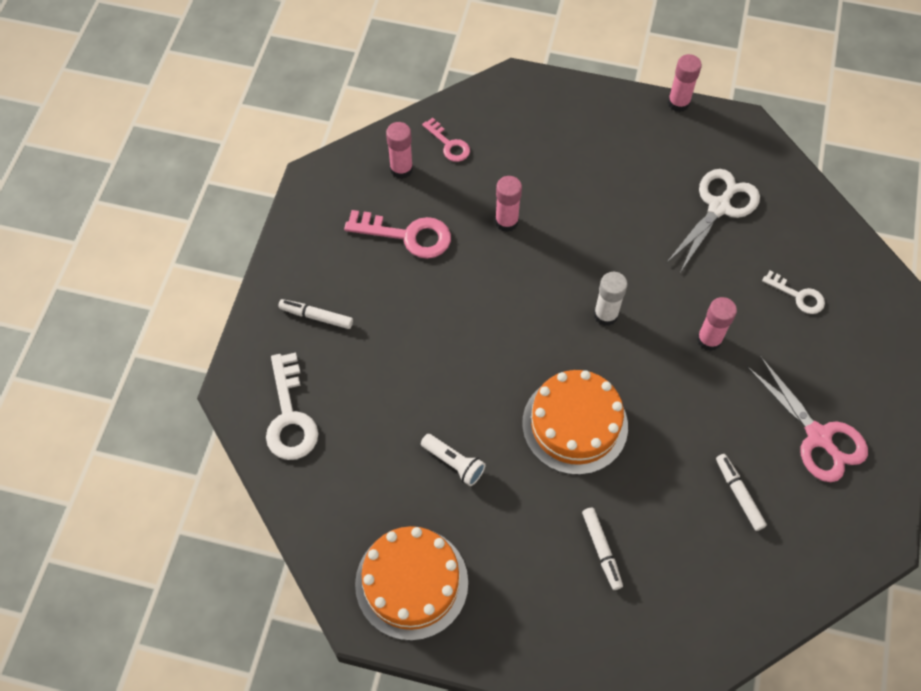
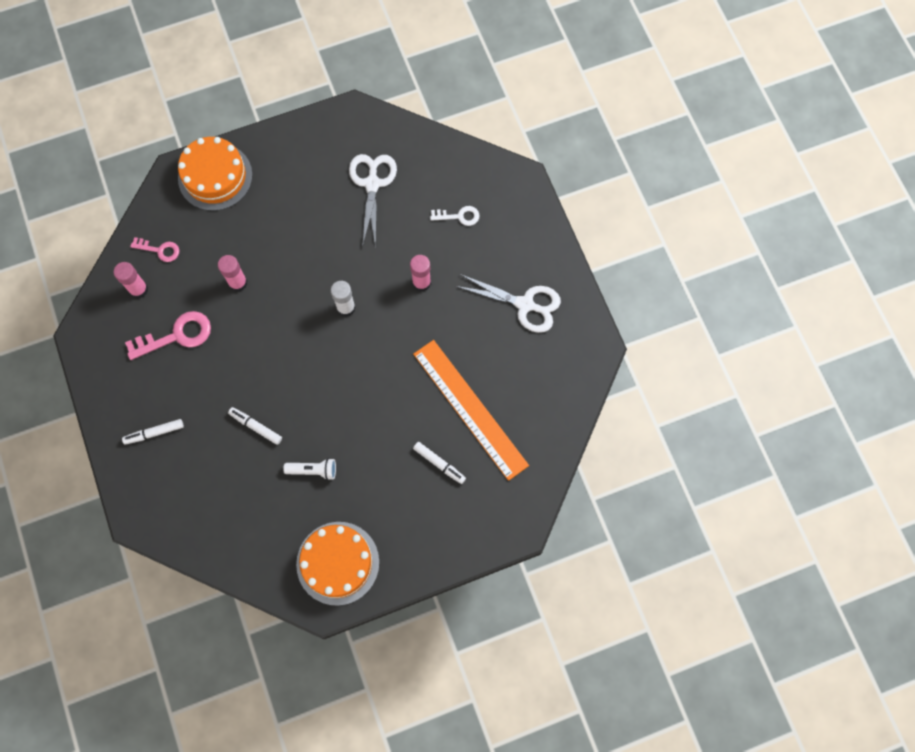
camera: 35 degrees left, 10 degrees up
white key [266,353,319,460] -> none
orange cake [522,370,628,475] -> orange cake moved to [178,137,253,211]
pink glue stick [668,54,702,112] -> none
white marker [716,454,767,531] -> white marker moved to [228,407,282,445]
pink scissors [746,356,868,482] -> white scissors [455,274,561,333]
none -> orange ruler [413,340,529,481]

